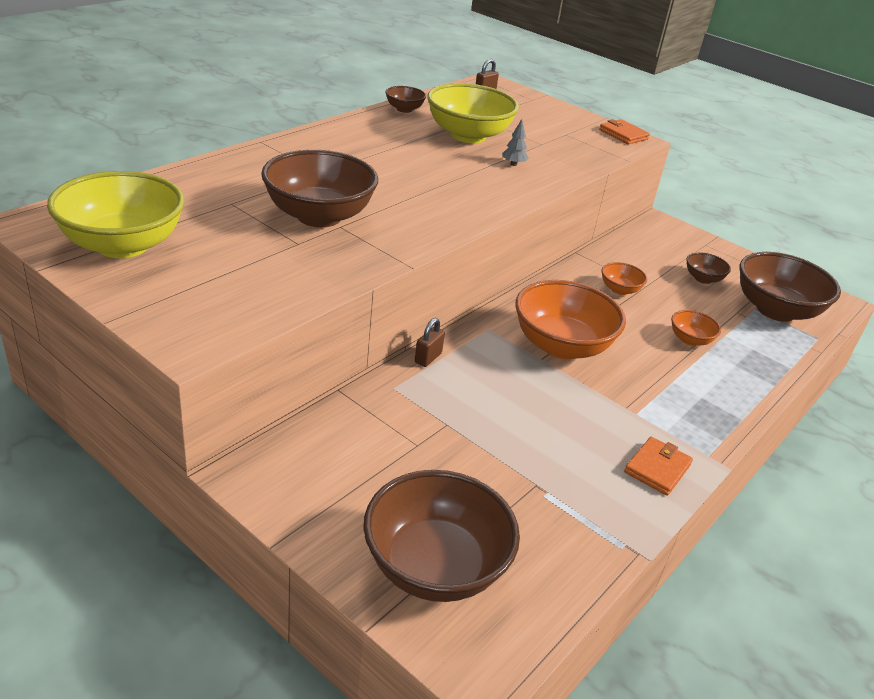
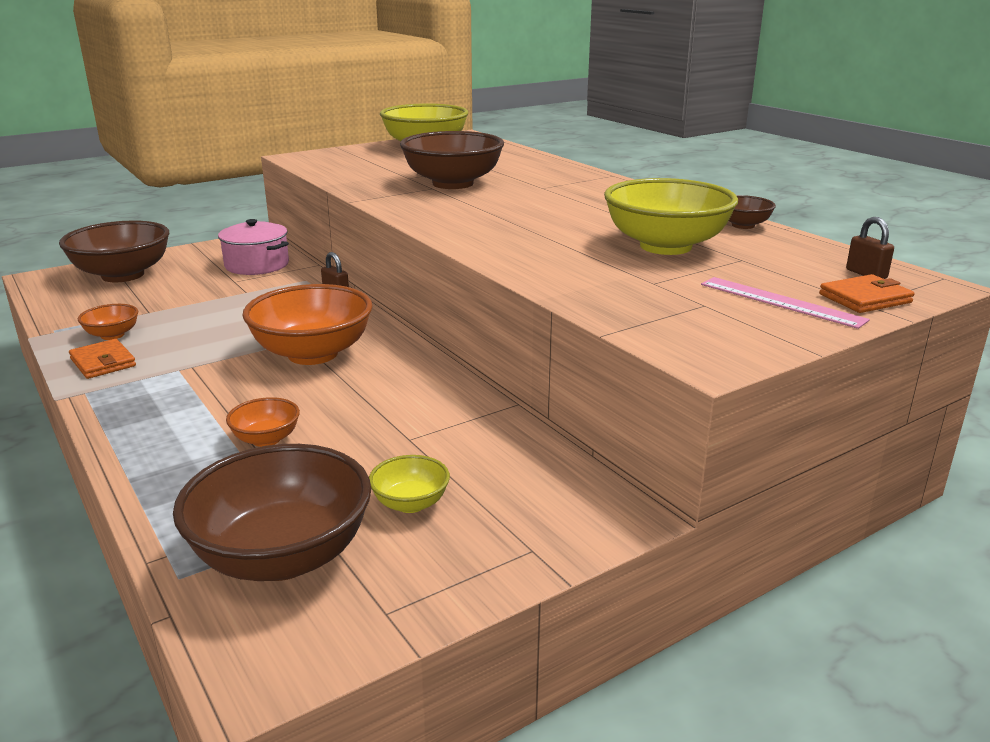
camera: 110 degrees right, 10 degrees down
grey tree [502,119,528,166] -> none
orange wallet [599,119,650,145] -> orange wallet moved to [819,274,915,313]
orange bowl [601,262,647,295] -> orange bowl moved to [78,304,138,340]
brown bowl [686,252,731,284] -> yellow bowl [369,455,450,513]
none -> pink pot [218,219,289,275]
none -> pink ruler [701,277,870,329]

